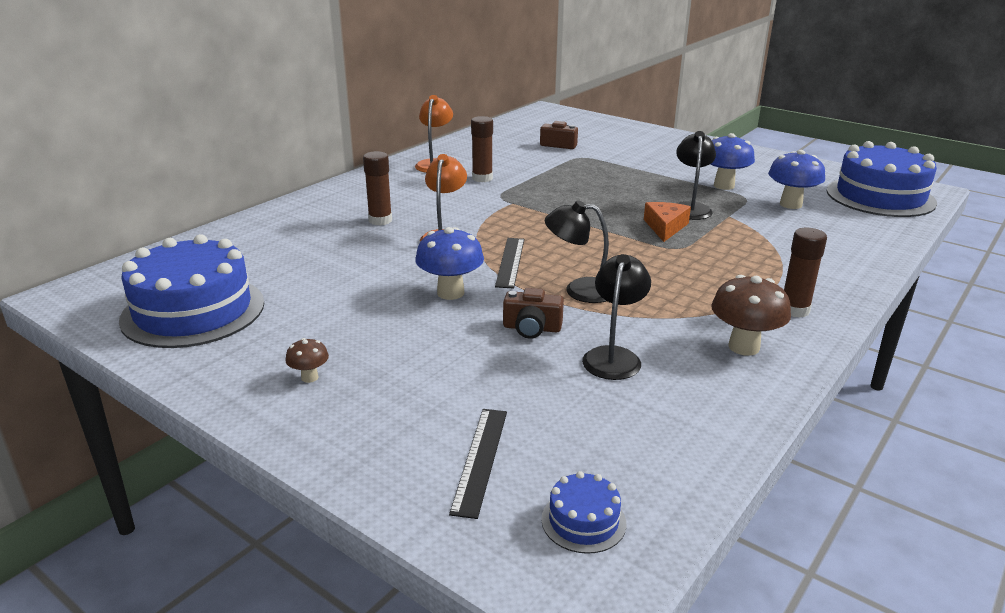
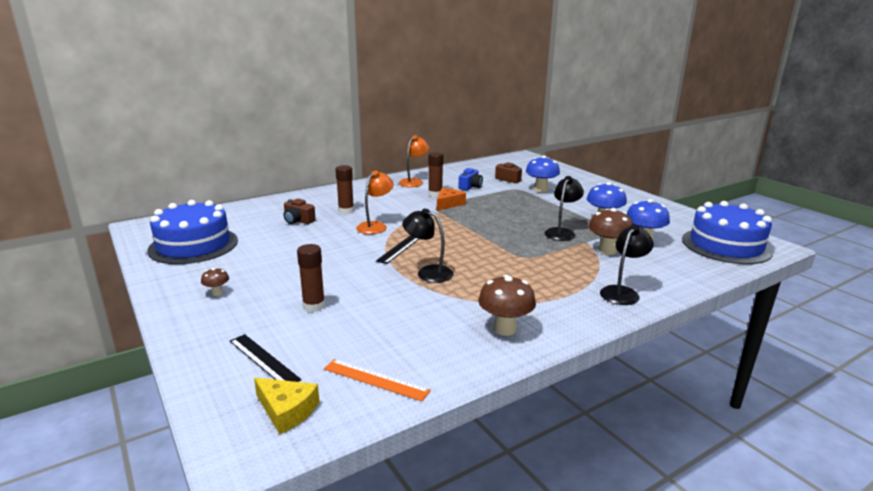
camera: 20 degrees right, 5 degrees down
blue mushroom [415,227,484,300] -> blue mushroom moved to [526,155,560,193]
black ruler [449,409,507,519] -> black ruler turned 75 degrees counterclockwise [230,334,301,382]
brown camera [503,288,564,339] -> brown camera moved to [284,199,316,224]
blue cake [541,471,626,554] -> yellow cheese [254,378,320,434]
black lamp [582,254,651,380] -> black lamp moved to [600,225,653,305]
orange cheese [644,202,691,242] -> orange cheese moved to [437,188,466,211]
brown glue stick [784,228,827,318] -> brown glue stick moved to [297,244,325,312]
none -> orange ruler [324,359,431,401]
none -> blue camera [459,168,483,190]
none -> brown mushroom [588,208,633,255]

